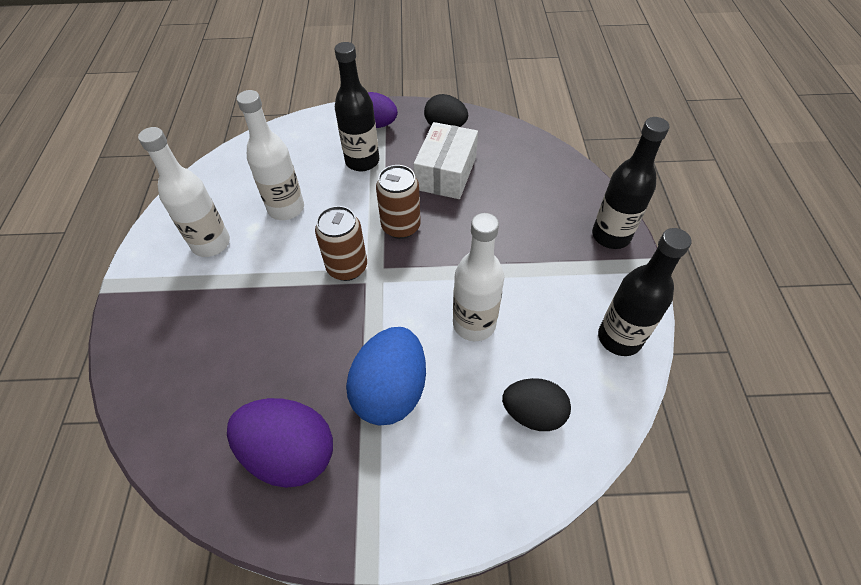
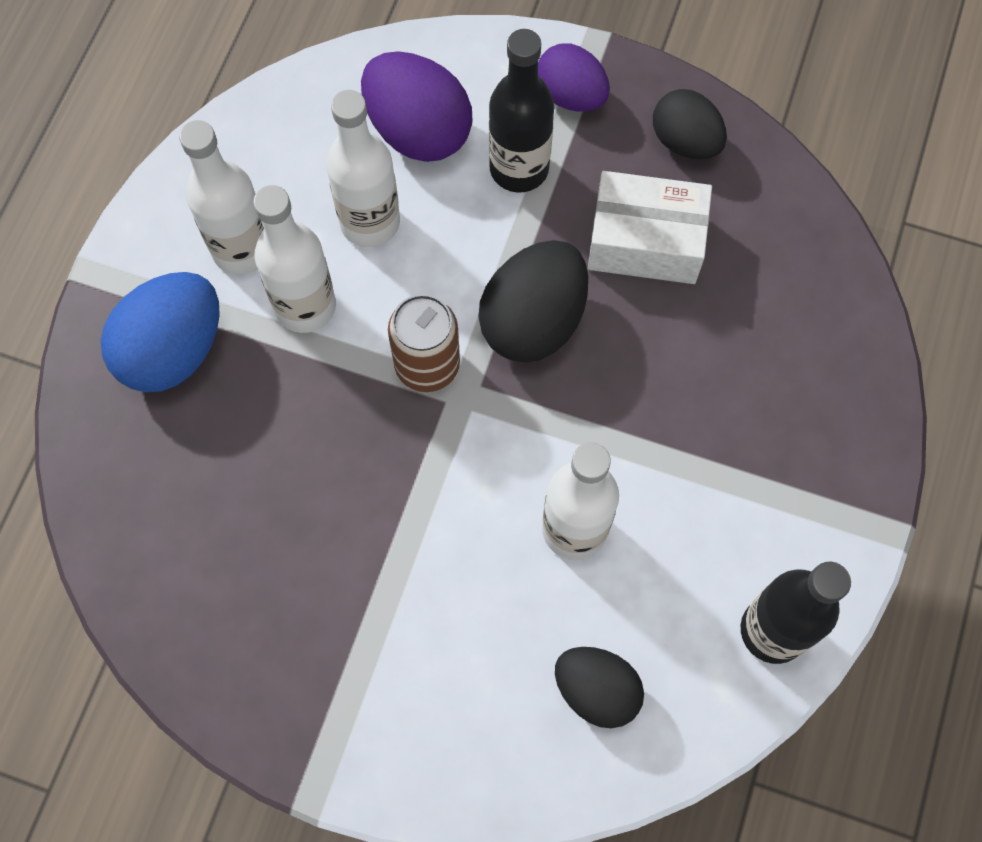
camera: 20 degrees right, 15 degrees up
purple egg [227,398,333,488] -> purple egg moved to [361,51,472,162]
blue egg [346,327,426,425] -> blue egg moved to [101,272,220,393]
brown can [376,165,421,239] -> black egg [478,240,588,363]
white box [414,122,478,199] -> white box turned 60 degrees clockwise [588,171,712,284]
black bottle [592,117,669,249] -> none
none -> white bottle [253,185,336,333]

